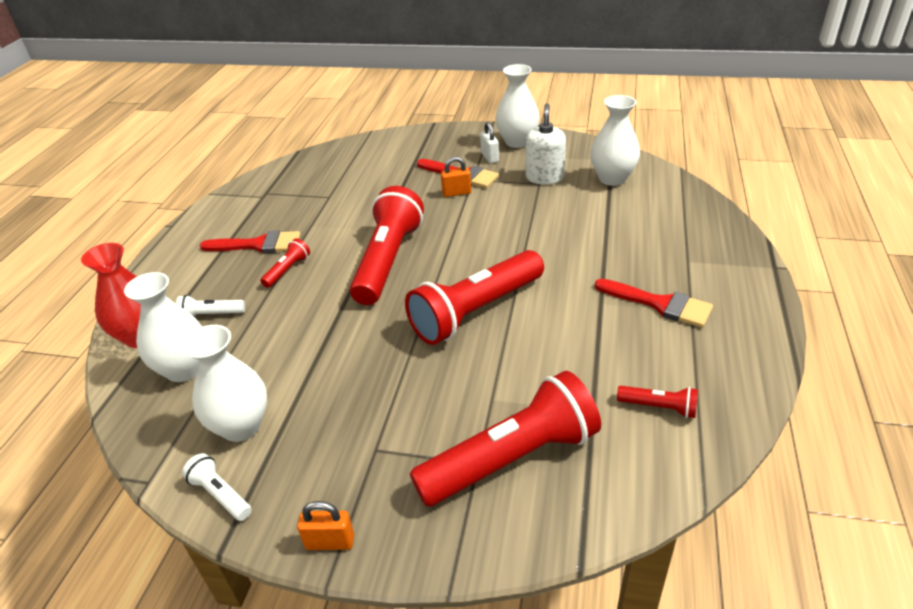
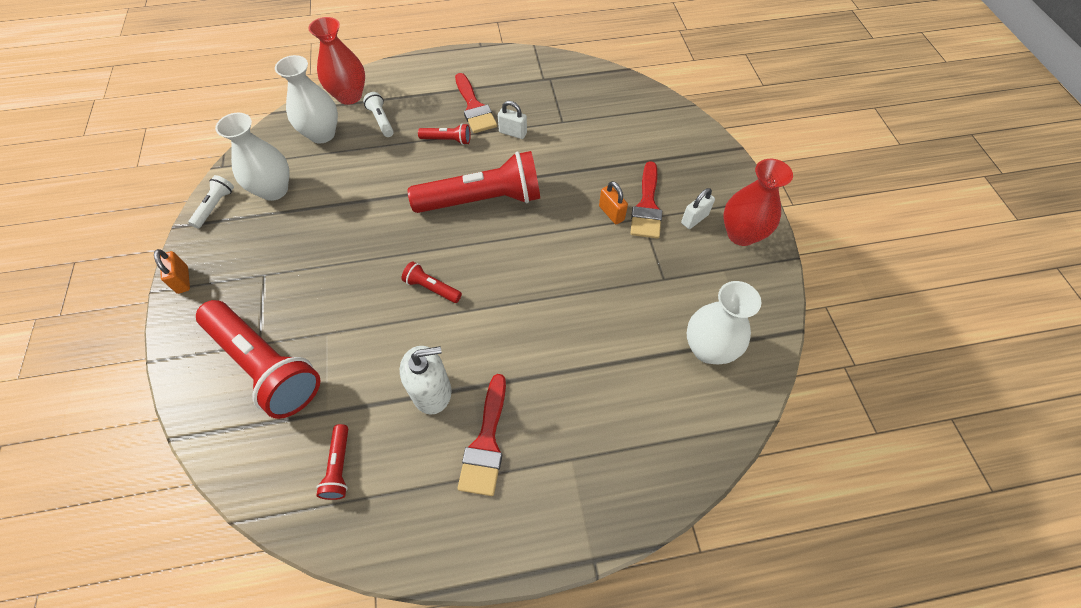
camera: 65 degrees right, 20 degrees up
red flashlight [405,250,544,345] -> red flashlight [402,261,462,303], size x0.43
white vase [495,64,540,148] -> red vase [723,159,793,246]
white soap dispenser [526,103,566,185] -> white soap dispenser moved to [400,346,451,415]
none -> white padlock [498,101,527,139]

